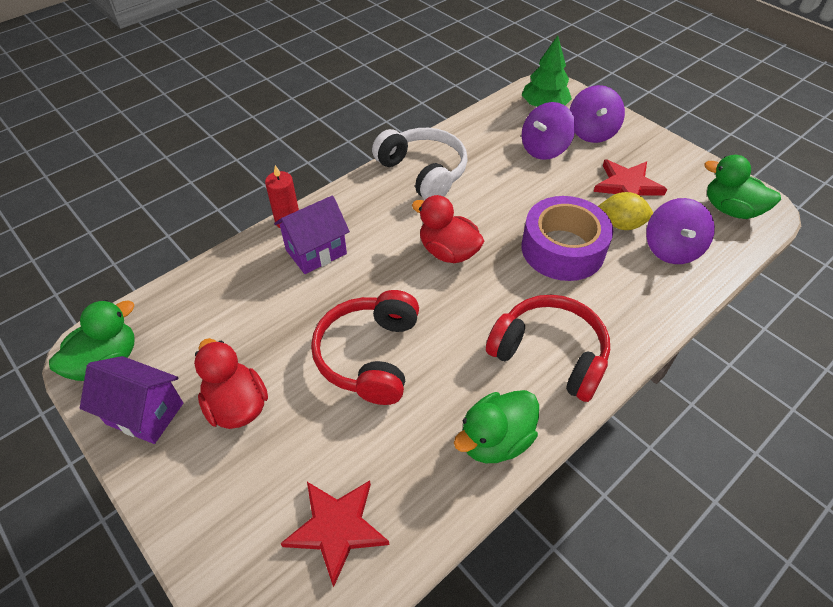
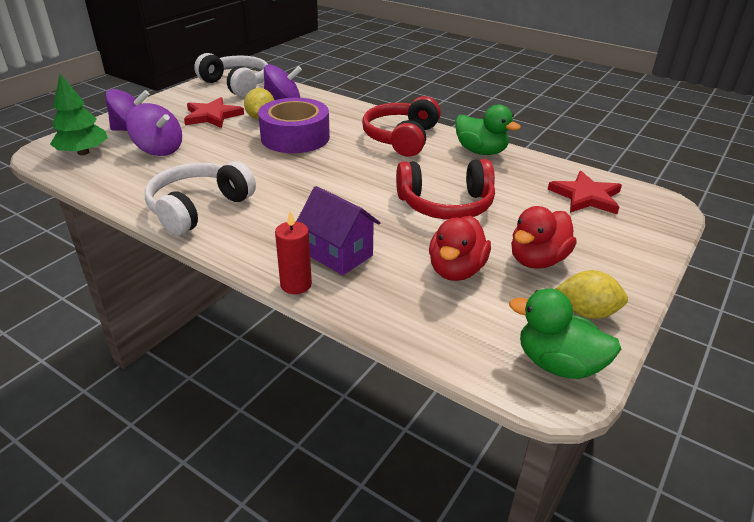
camera: 105 degrees left, 15 degrees down
purple house [80,356,183,444] -> yellow lemon [556,270,628,319]
red duck [412,195,484,263] -> red duck moved to [429,216,491,281]
green duck [704,155,781,219] -> white headphones [194,53,268,97]

